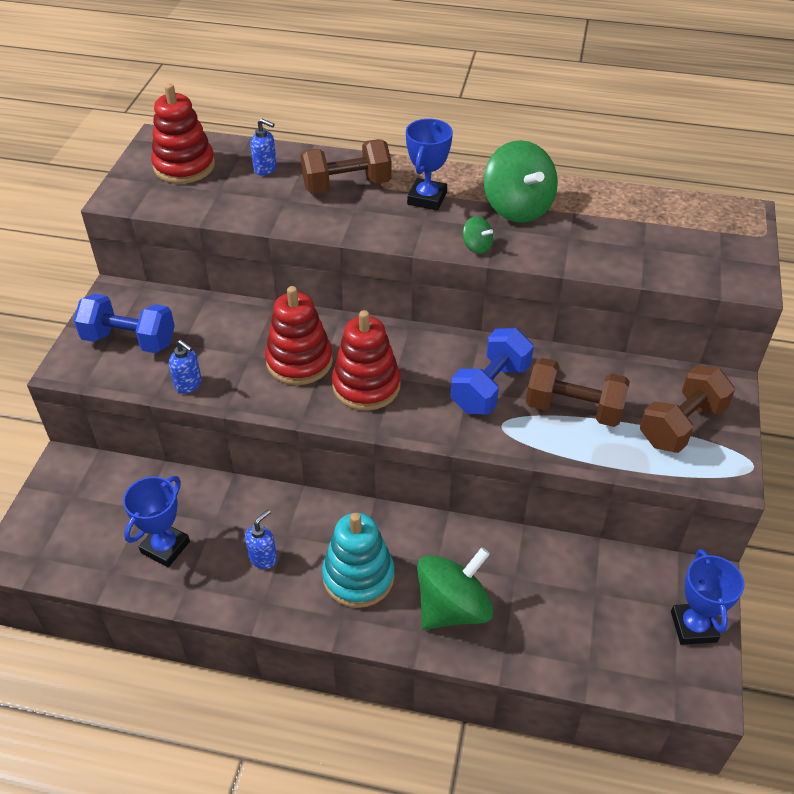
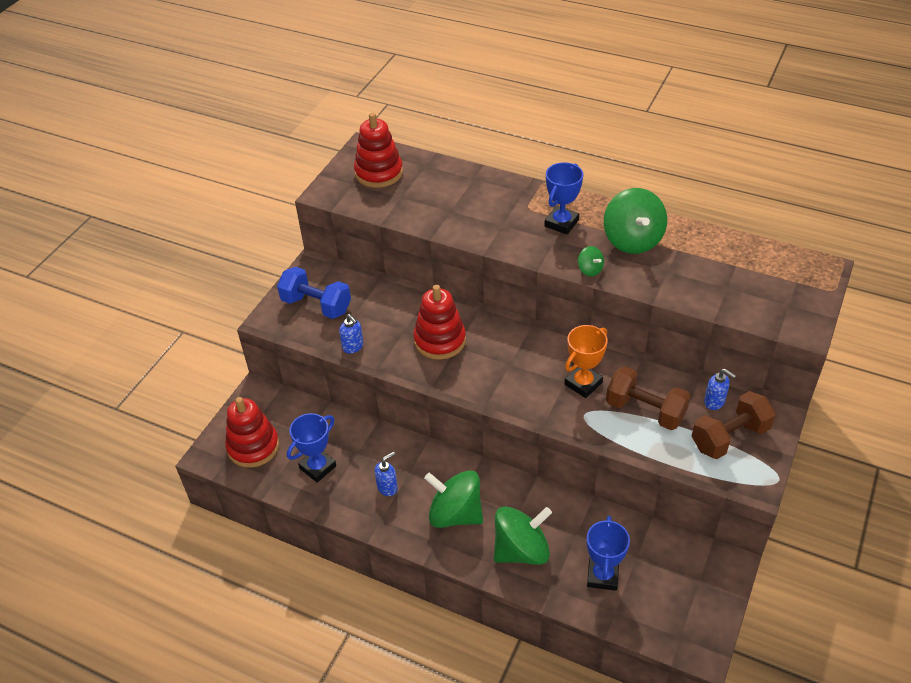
camera: 15 degrees right, 0 degrees up
blue soap dispenser [250,119,277,175] -> blue soap dispenser moved to [704,369,736,410]
brown dumbbell [300,139,392,194] -> none
turquoise stacking toy [322,513,395,608] -> green spinning top [424,470,483,528]
red stacking toy [332,310,401,411] -> red stacking toy moved to [225,397,279,468]
blue dumbbell [451,328,534,415] -> orange trophy [564,325,608,398]
blue trophy [671,549,744,645] -> blue trophy moved to [587,516,630,591]

